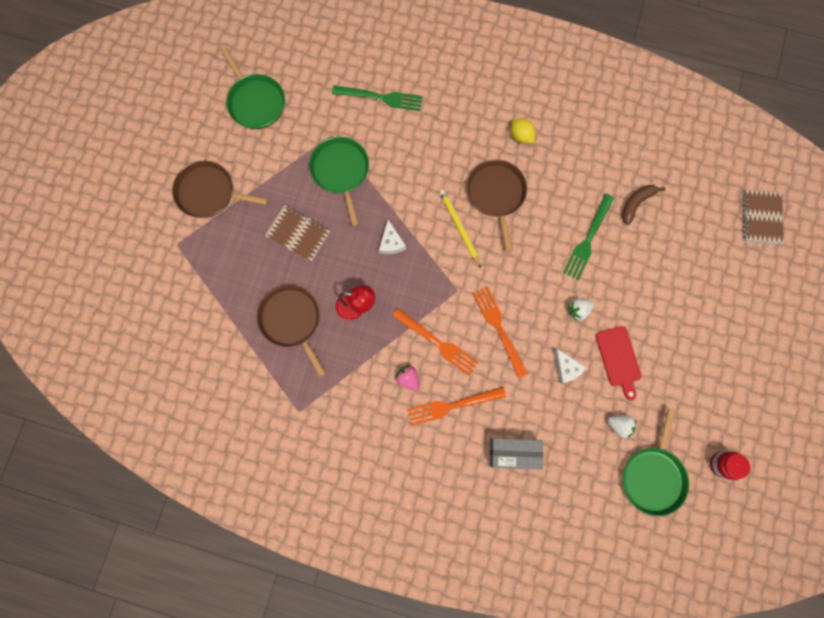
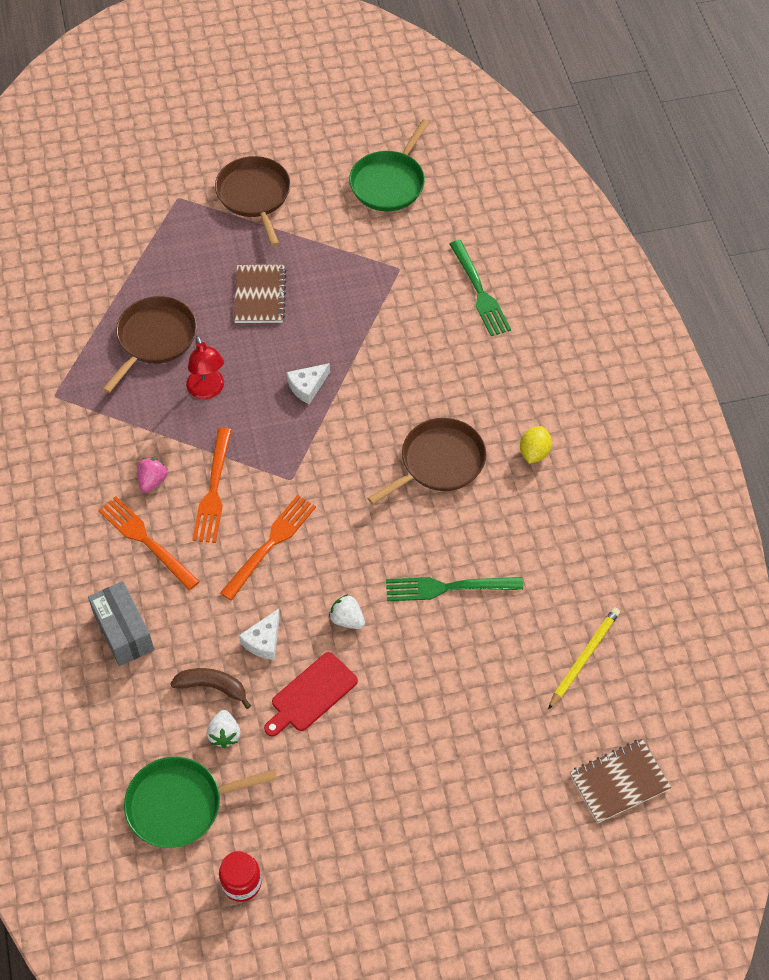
camera: 60 degrees right, 20 degrees down
green pan [309,137,369,226] -> none
yellow pencil [439,189,481,268] -> yellow pencil moved to [548,608,620,710]
brown banana [622,185,666,225] -> brown banana moved to [171,668,251,709]

